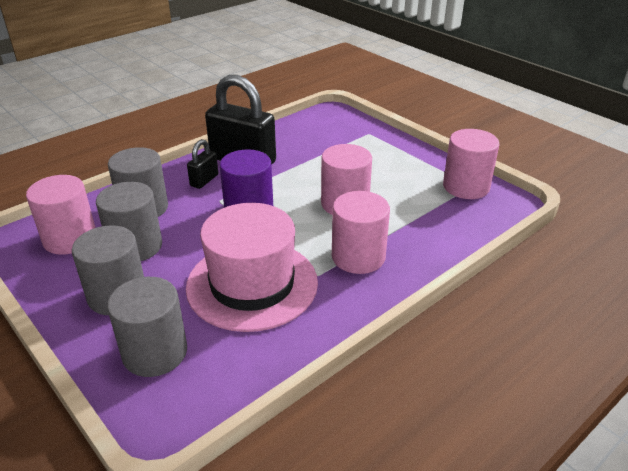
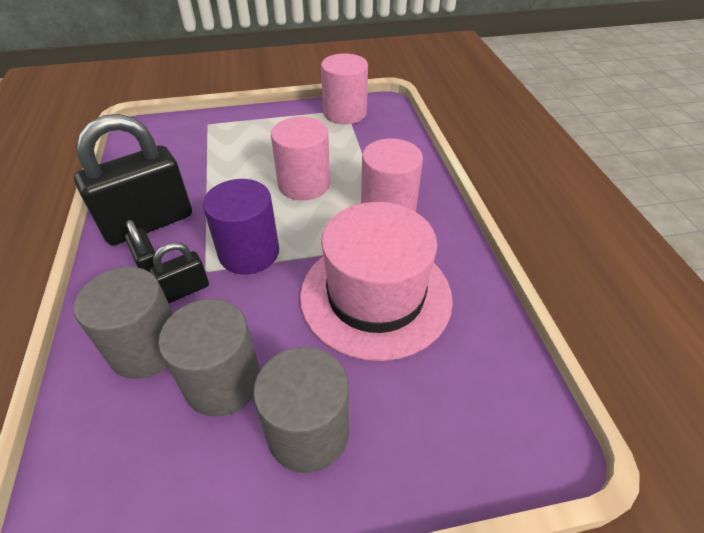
camera: 60 degrees left, 10 degrees up
pink cylinder [26,175,95,255] -> none
grey cylinder [107,277,187,377] -> none
none -> black padlock [149,242,209,303]

